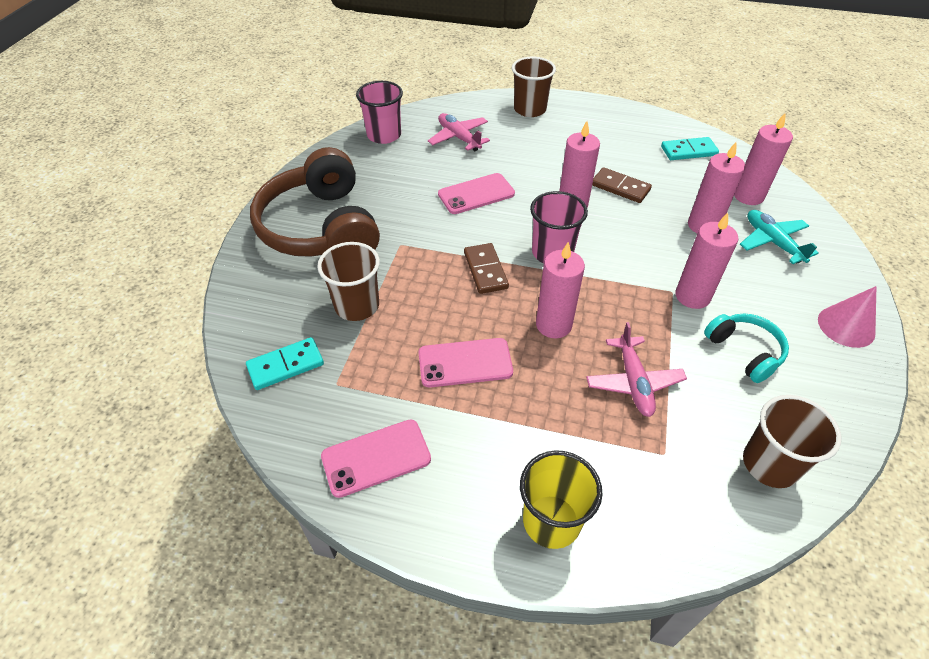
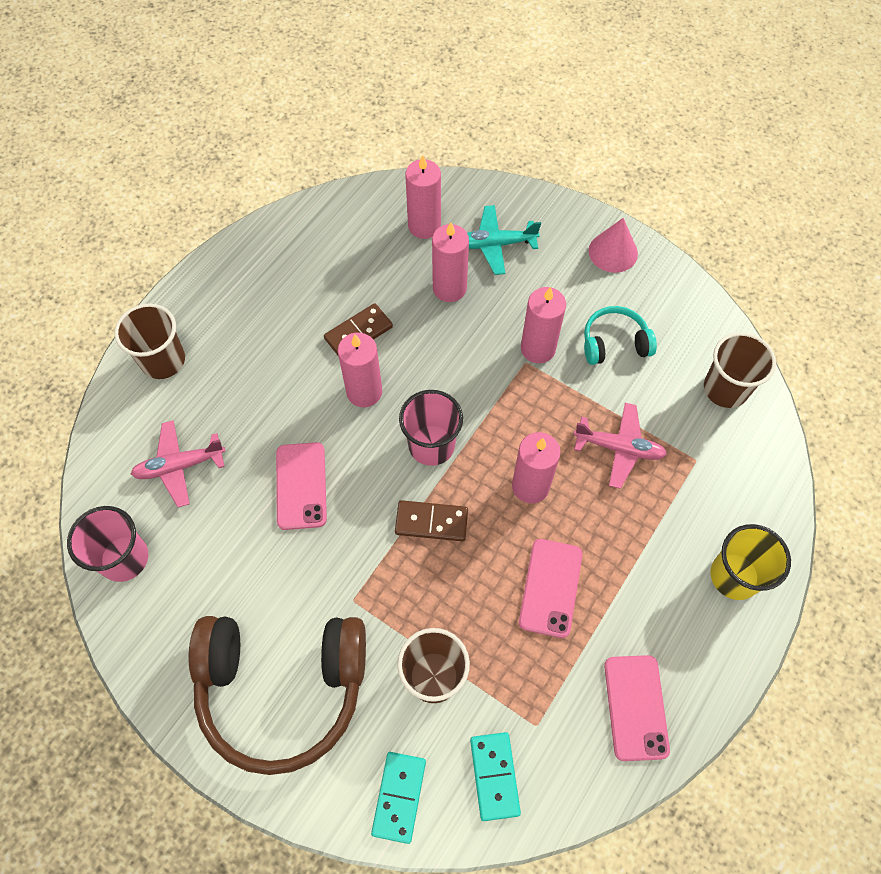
camera: 70 degrees left, 15 degrees up
turquoise domino [661,137,719,160] -> turquoise domino moved to [371,752,426,844]

